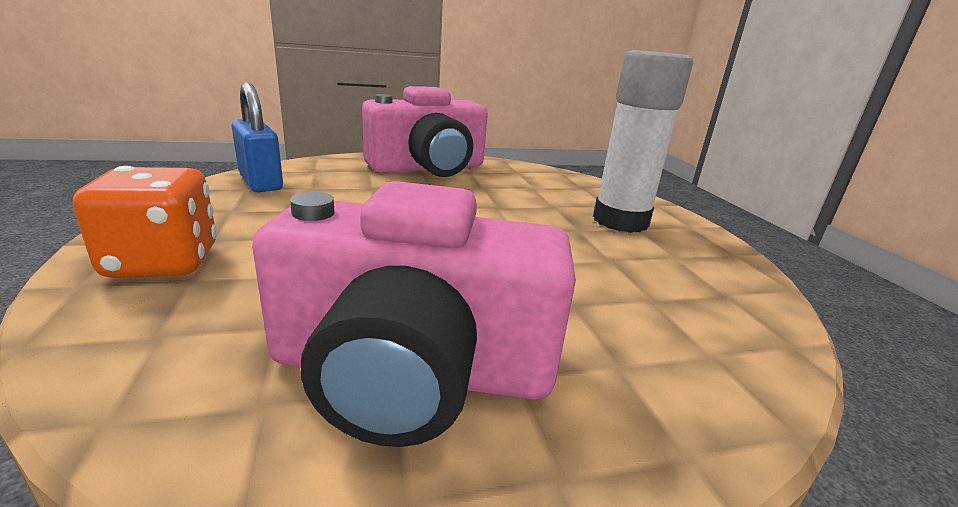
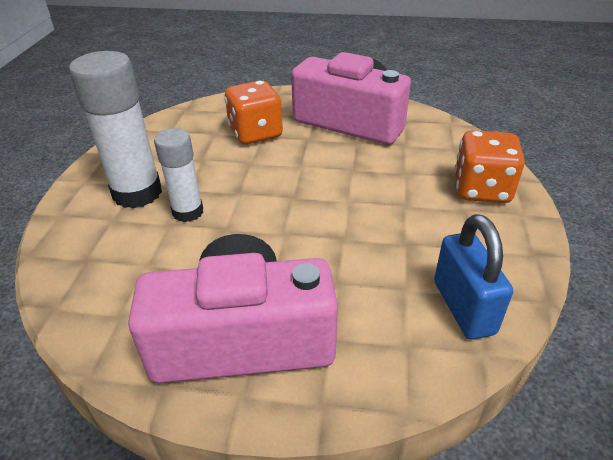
camera: 155 degrees left, 15 degrees up
none -> white glue stick [154,128,203,222]
none -> orange dice [224,80,283,144]

